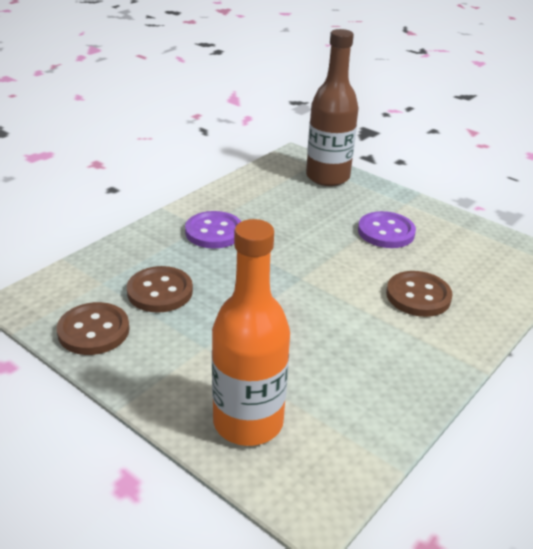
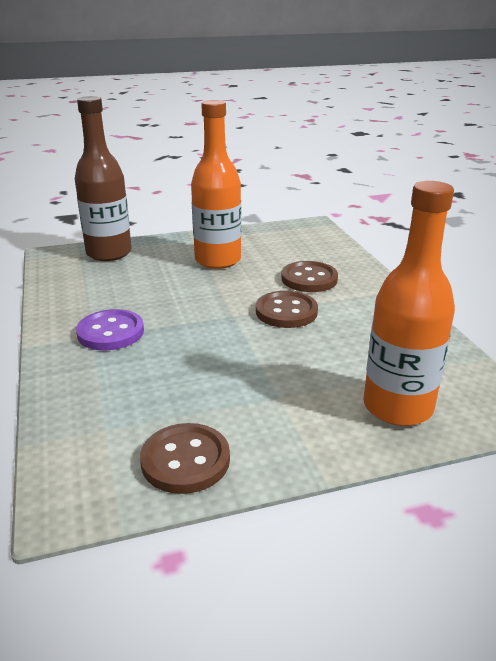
camera: 55 degrees left, 5 degrees down
brown button [127,266,193,313] -> brown button moved to [256,291,318,328]
purple button [358,211,416,248] -> orange bottle [191,100,241,269]

